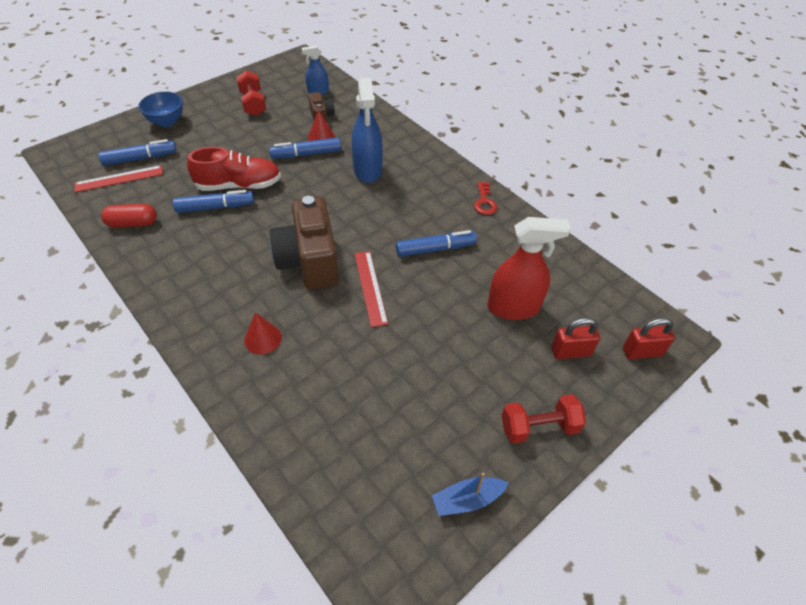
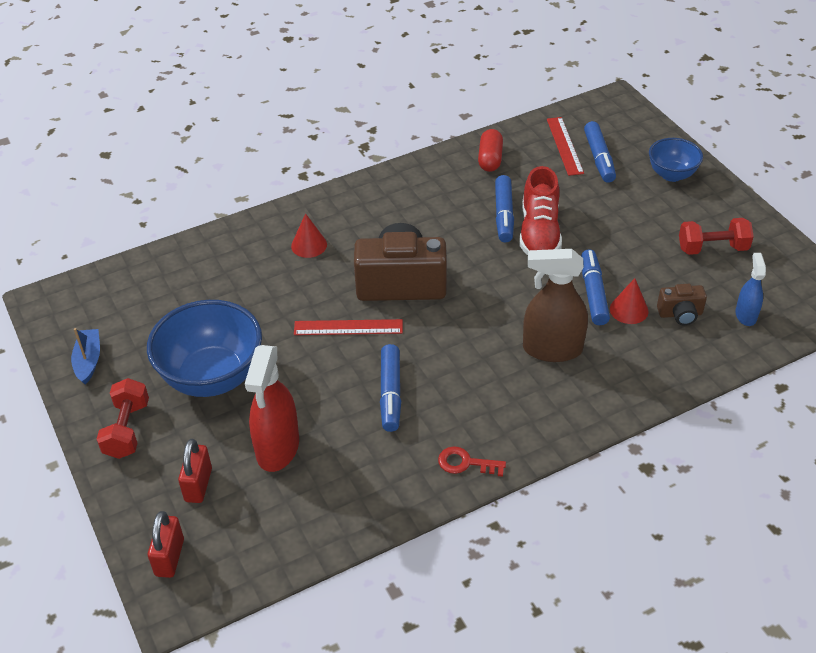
camera: 105 degrees right, 5 degrees down
blue spray bottle [352,78,383,183] -> brown spray bottle [523,249,588,362]
none -> blue bowl [147,300,262,397]

